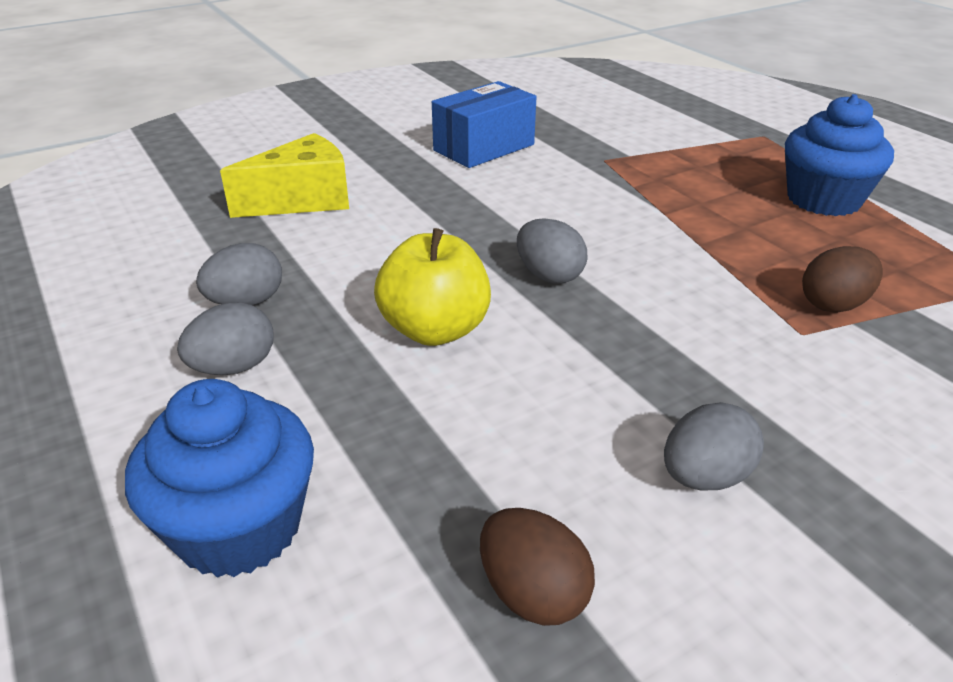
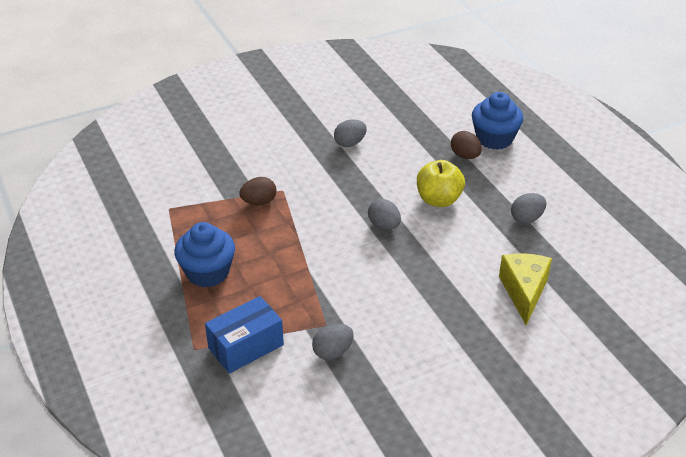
camera: 175 degrees left, 5 degrees up
grey egg [177,302,273,375] -> grey egg moved to [312,324,354,360]
yellow cheese [220,133,349,218] -> yellow cheese turned 120 degrees clockwise [499,253,552,325]
blue box [432,81,536,168] -> blue box moved to [205,296,284,374]
brown egg [480,508,595,626] -> brown egg moved to [451,131,482,159]

